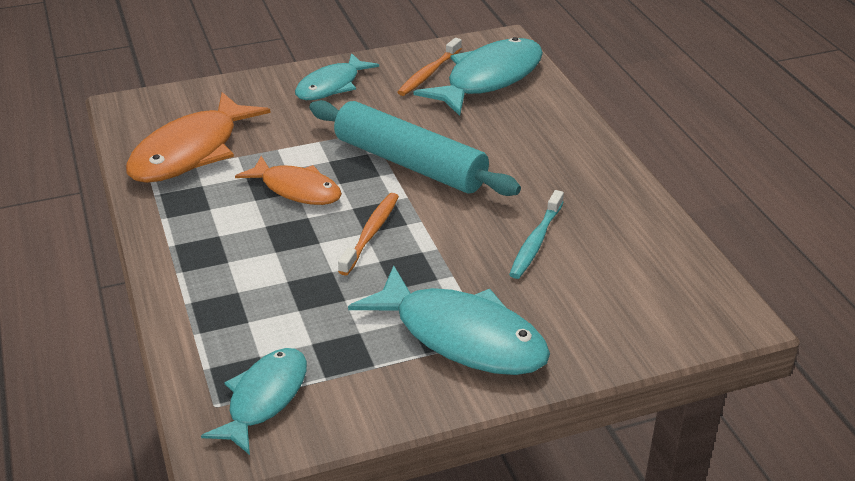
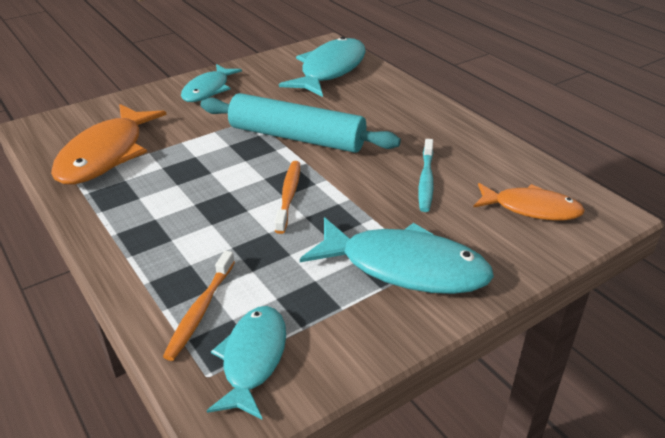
camera: 15 degrees left, 0 degrees up
orange fish [235,156,342,205] -> orange fish moved to [473,183,585,220]
orange toothbrush [397,38,462,96] -> orange toothbrush moved to [163,250,235,361]

